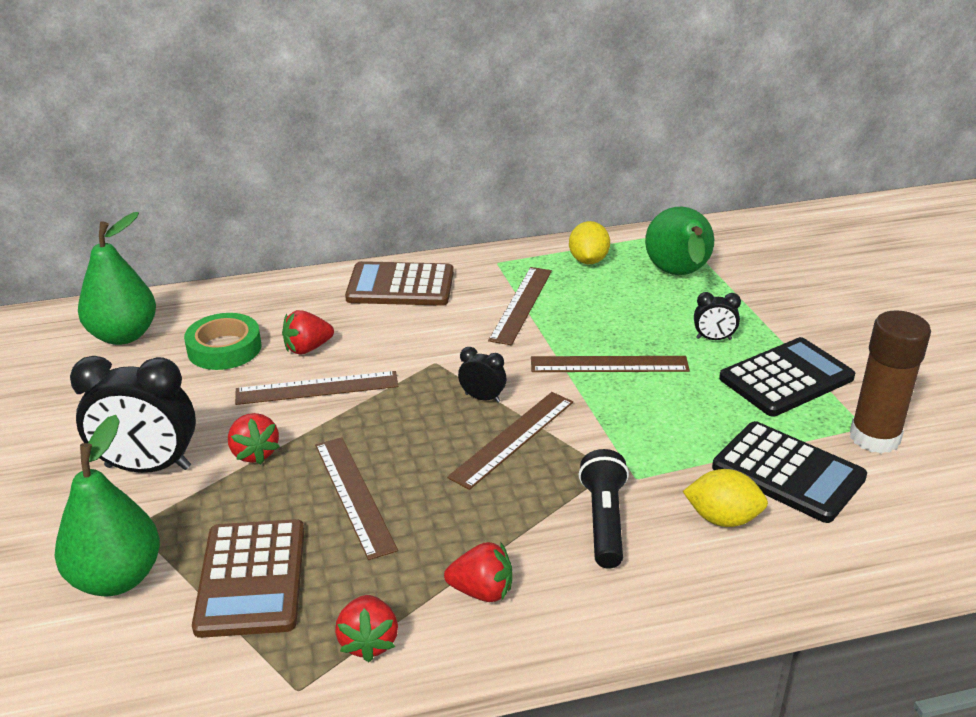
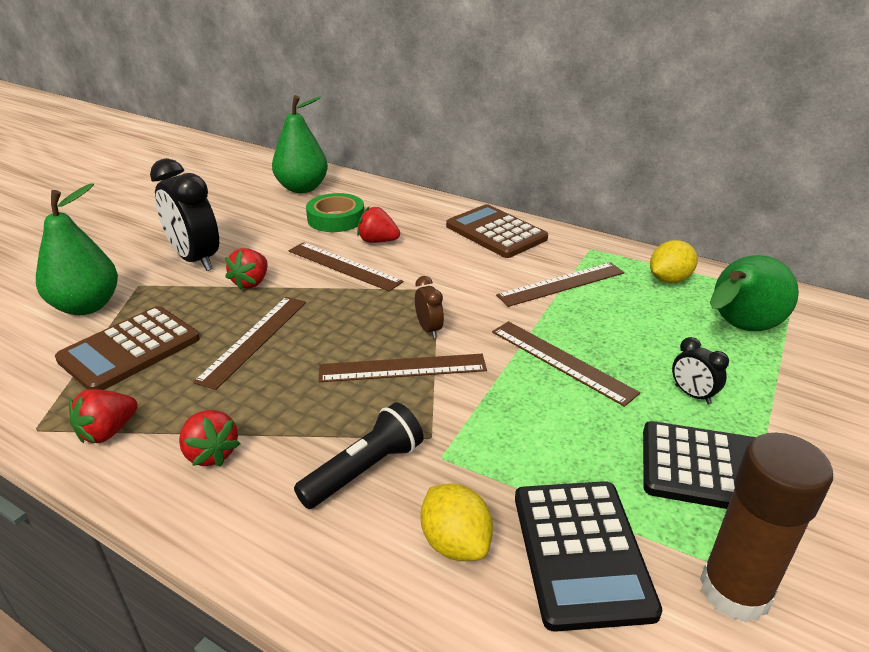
camera: 45 degrees right, 0 degrees up
black clock [458,347,506,403] -> brown clock [415,276,444,338]

